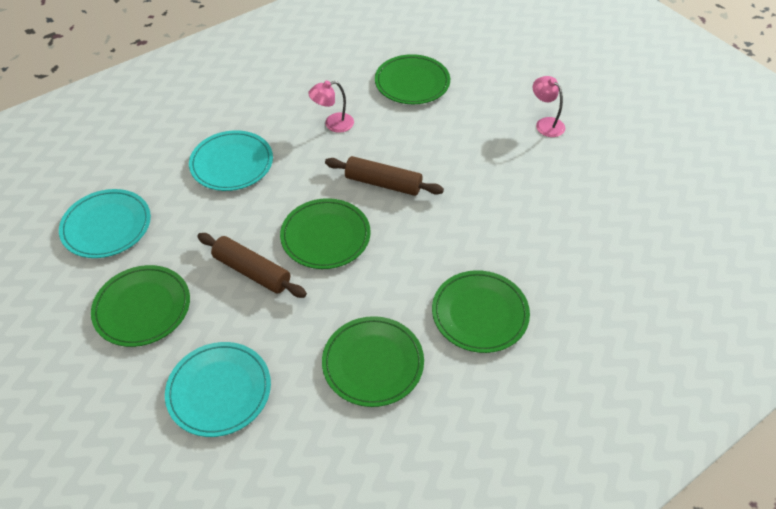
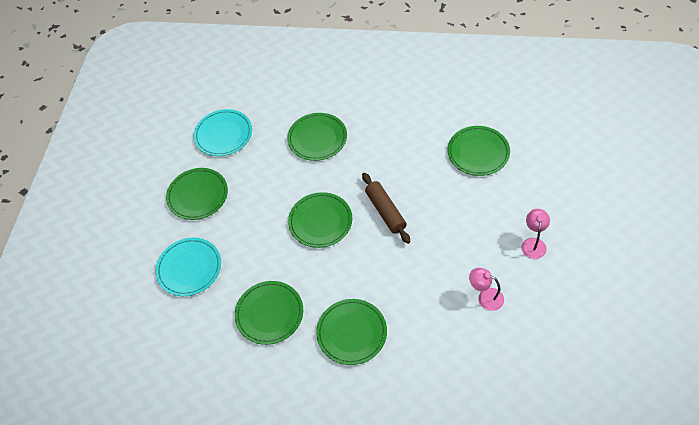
camera: 50 degrees right, 5 degrees up
turquoise plate [189,130,273,191] -> green plate [287,113,347,161]
brown rolling pin [197,233,307,298] -> none
pink lamp [308,81,354,133] -> pink lamp moved to [469,268,504,311]

